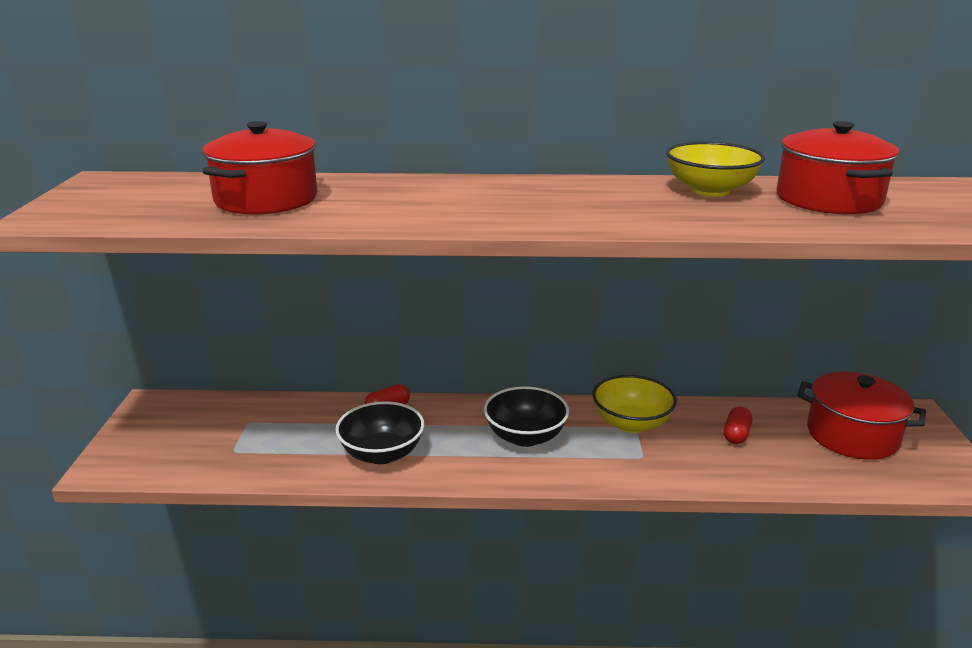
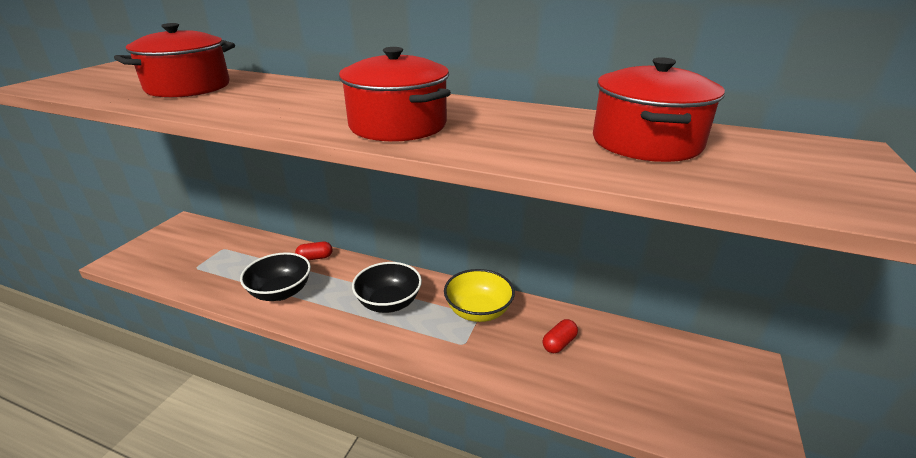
camera: 20 degrees right, 5 degrees up
yellow bowl [666,142,765,197] -> none
red pot [797,372,926,460] -> red pot moved to [339,47,451,142]

